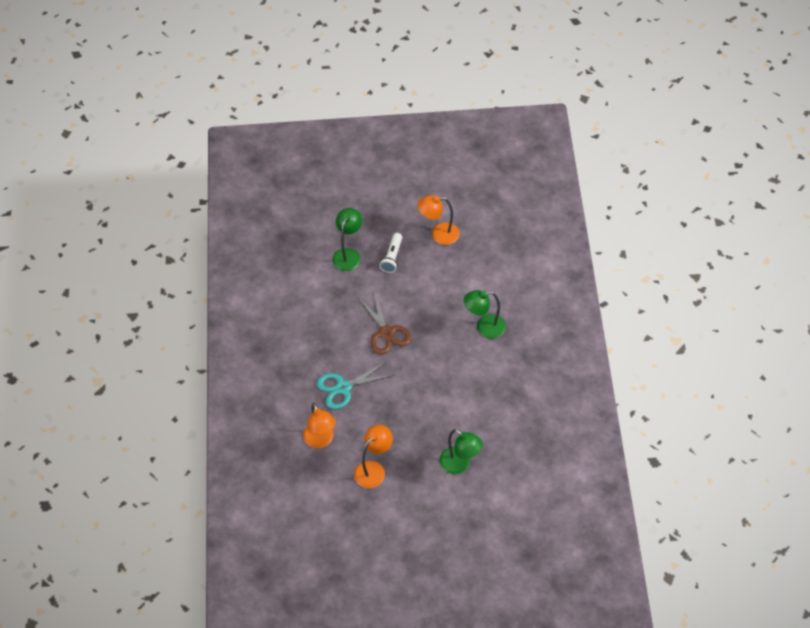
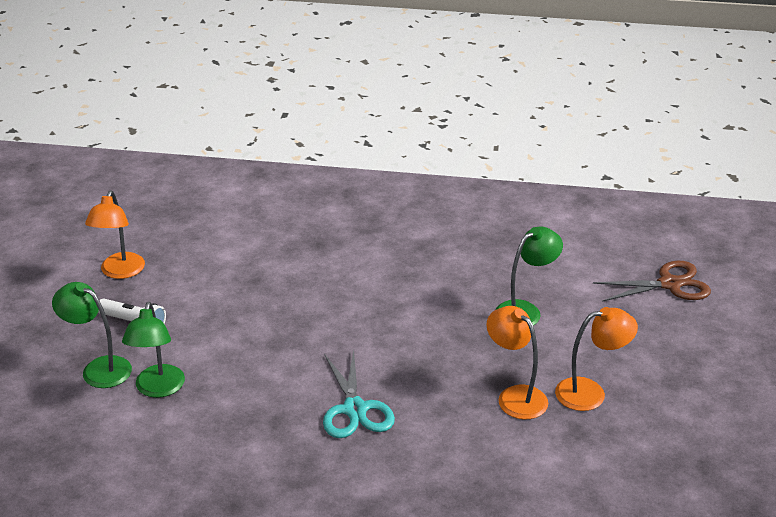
camera: 80 degrees left, 20 degrees down
orange lamp [303,403,336,448] -> orange lamp moved to [555,307,638,411]
brown scissors [358,293,411,354] -> brown scissors moved to [593,261,711,302]
green lamp [464,290,506,339] -> green lamp moved to [122,302,185,398]

